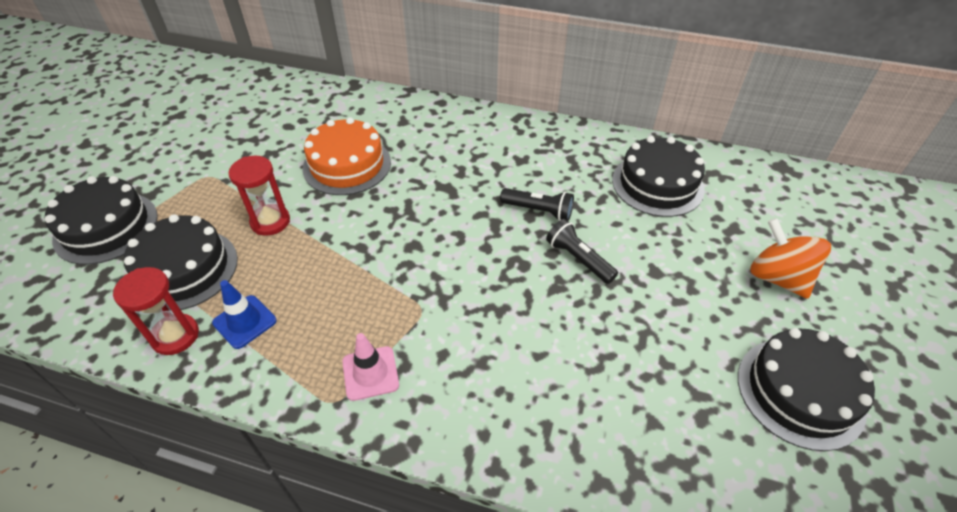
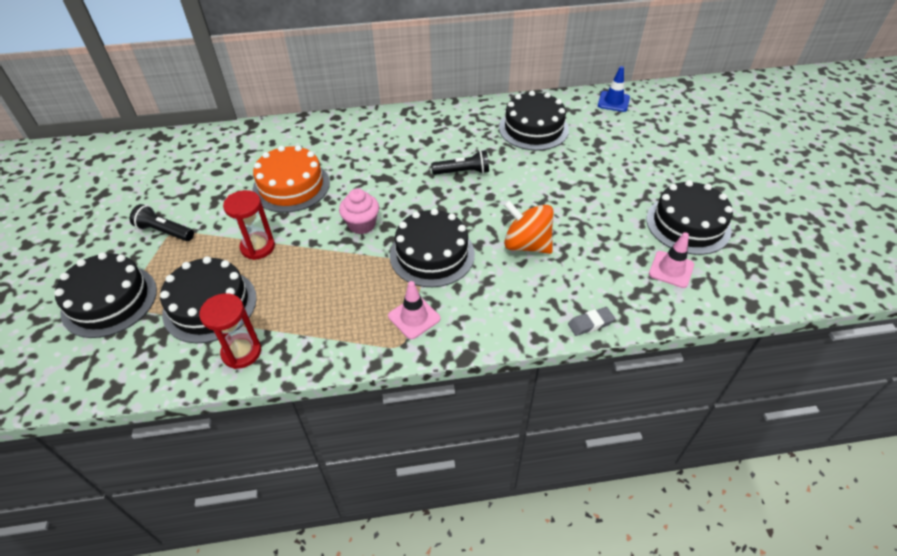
camera: 25 degrees left, 0 degrees up
blue traffic cone [212,280,276,349] -> blue traffic cone moved to [598,66,630,112]
black flashlight [546,219,618,284] -> black flashlight moved to [129,204,194,241]
orange spinning top [750,218,831,299] -> orange spinning top moved to [504,200,554,254]
none -> pink cupcake [339,189,379,234]
none -> black cake [390,208,475,287]
none -> grey eraser [568,307,615,336]
none -> pink traffic cone [649,232,694,288]

